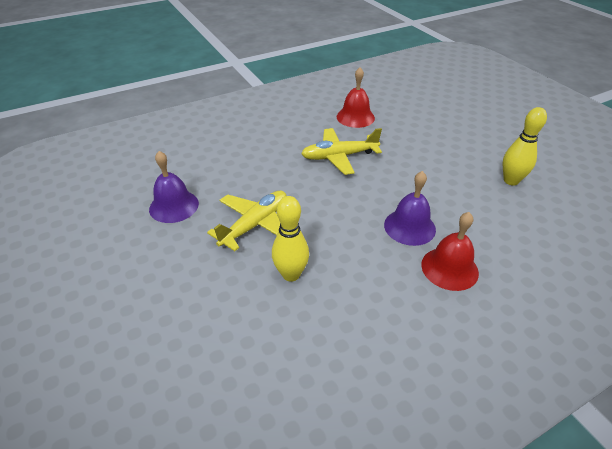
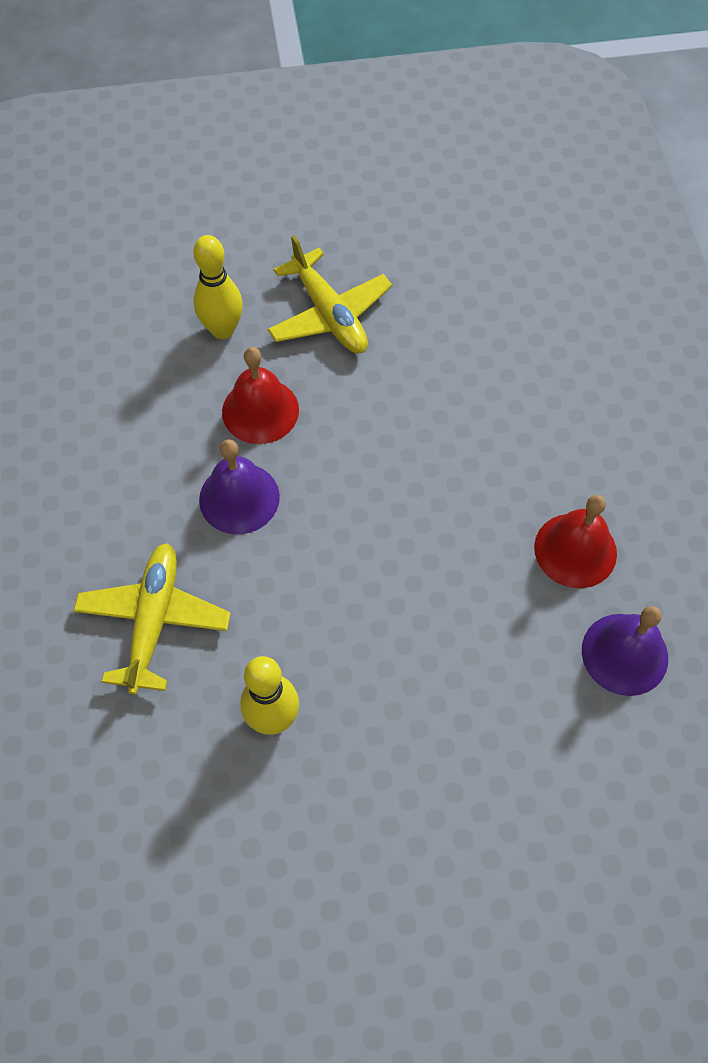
camera: 110 degrees right, 20 degrees up
purple bell [149,151,199,223] -> purple bell moved to [582,606,668,696]
yellow plane [301,128,382,175] -> yellow plane moved to [73,543,231,695]
red bell [421,212,479,291] -> red bell moved to [222,347,299,444]

